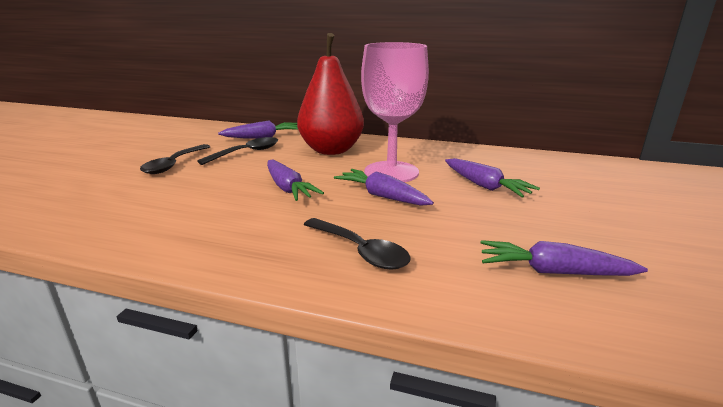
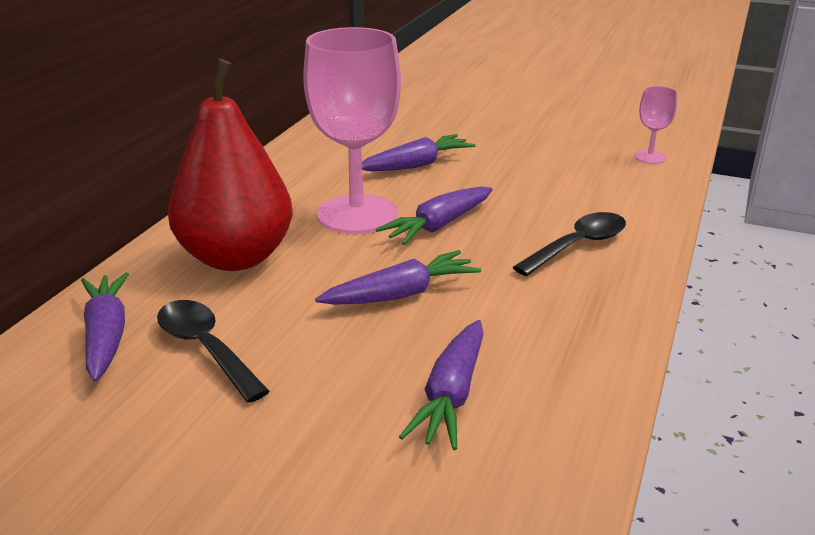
camera: 85 degrees left, 5 degrees up
black spoon [140,144,210,174] -> none
purple carrot [480,240,648,276] -> purple carrot moved to [399,320,484,450]
none -> pink goblet [634,86,677,164]

